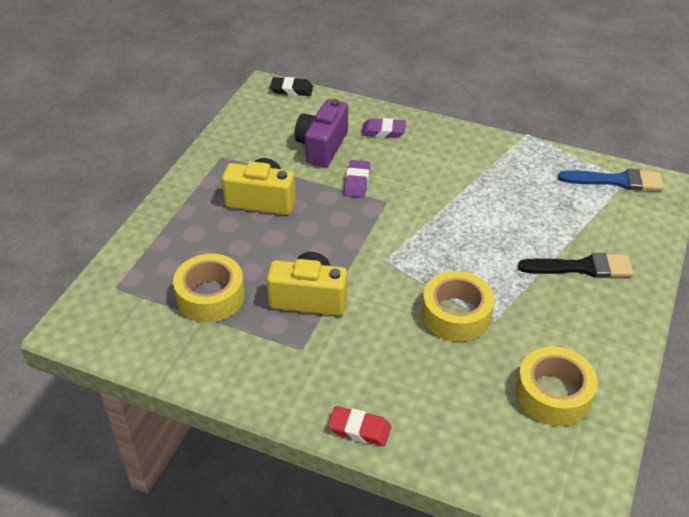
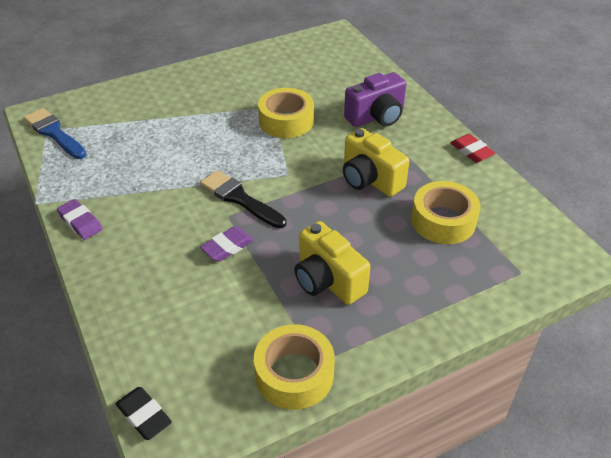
camera: 140 degrees left, 0 degrees up
purple camera [294,99,348,167] -> purple camera moved to [344,72,407,127]
red eraser [328,406,391,446] -> red eraser moved to [450,134,496,163]
purple eraser [361,118,406,138] -> purple eraser moved to [57,199,103,240]
yellow tape [516,347,598,426] -> yellow tape moved to [254,324,335,410]
black brush [518,253,634,278] -> black brush moved to [200,170,286,228]

